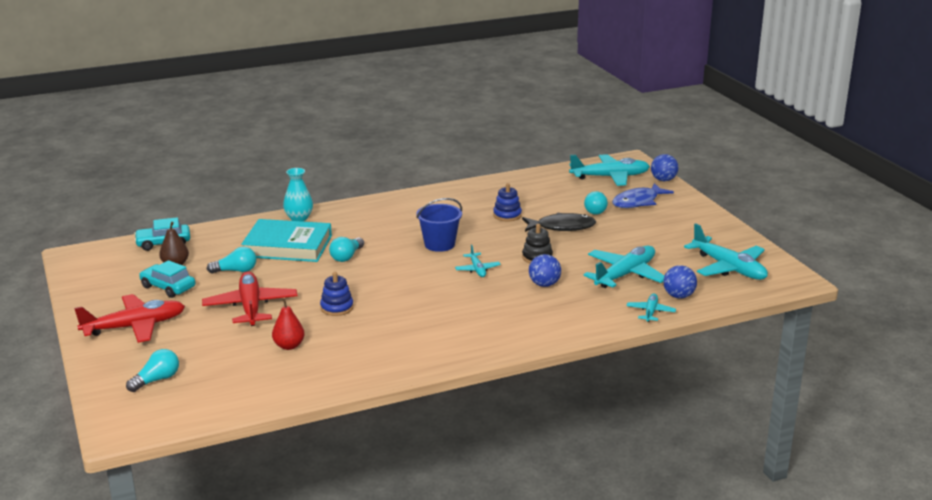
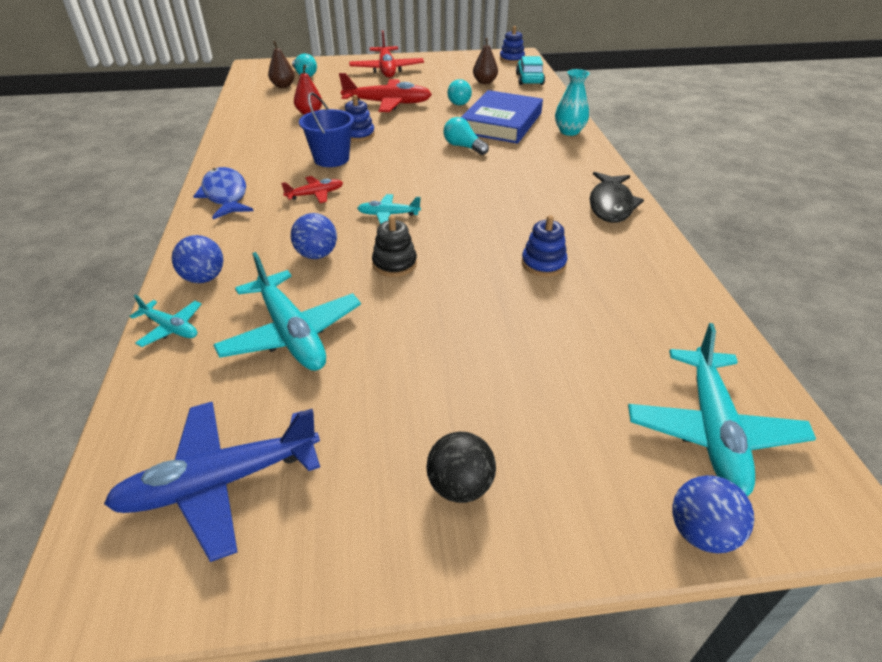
camera: 105 degrees right, 15 degrees up
turquoise car [139,260,195,298] -> none
turquoise book [241,219,332,262] -> blue book [461,90,543,144]
blue bucket [416,198,462,252] -> blue bucket moved to [299,92,354,167]
black fish [522,213,596,232] -> black fish moved to [590,172,644,223]
turquoise light bulb [584,191,608,215] -> none
blue fish [612,183,674,208] -> blue fish moved to [193,167,253,219]
blue ball [663,265,697,298] -> blue ball moved to [172,235,223,283]
turquoise plane [684,223,768,280] -> blue plane [104,402,320,562]
none -> brown pear [268,41,295,88]
none -> red plane [281,176,343,203]
none -> black ball [426,432,496,503]
none -> blue stacking toy [500,26,525,63]

